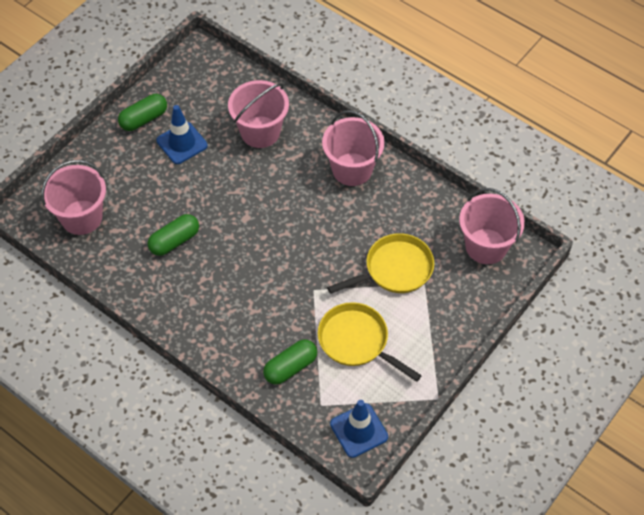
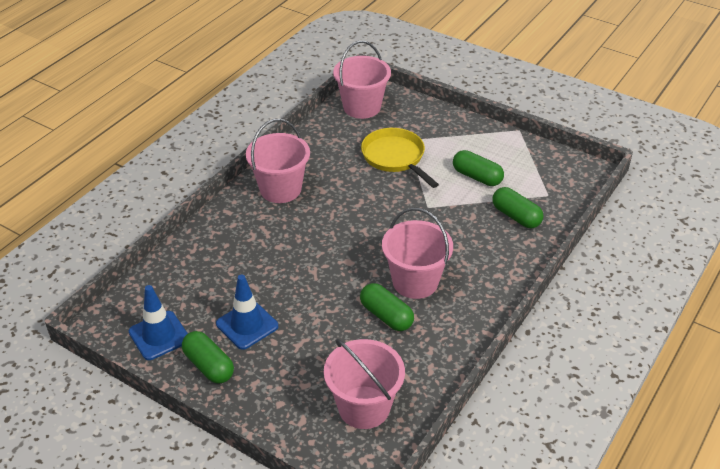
camera: 95 degrees left, 15 degrees down
pink bucket [228,80,289,148] -> pink bucket moved to [382,207,453,299]
yellow pan [318,302,422,382] -> green capsule [453,150,504,186]
blue traffic cone [330,400,388,458] -> blue traffic cone moved to [129,285,188,360]

